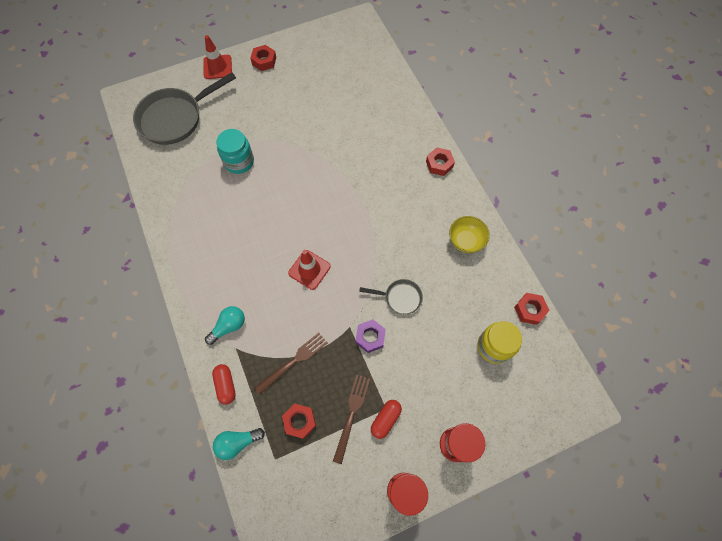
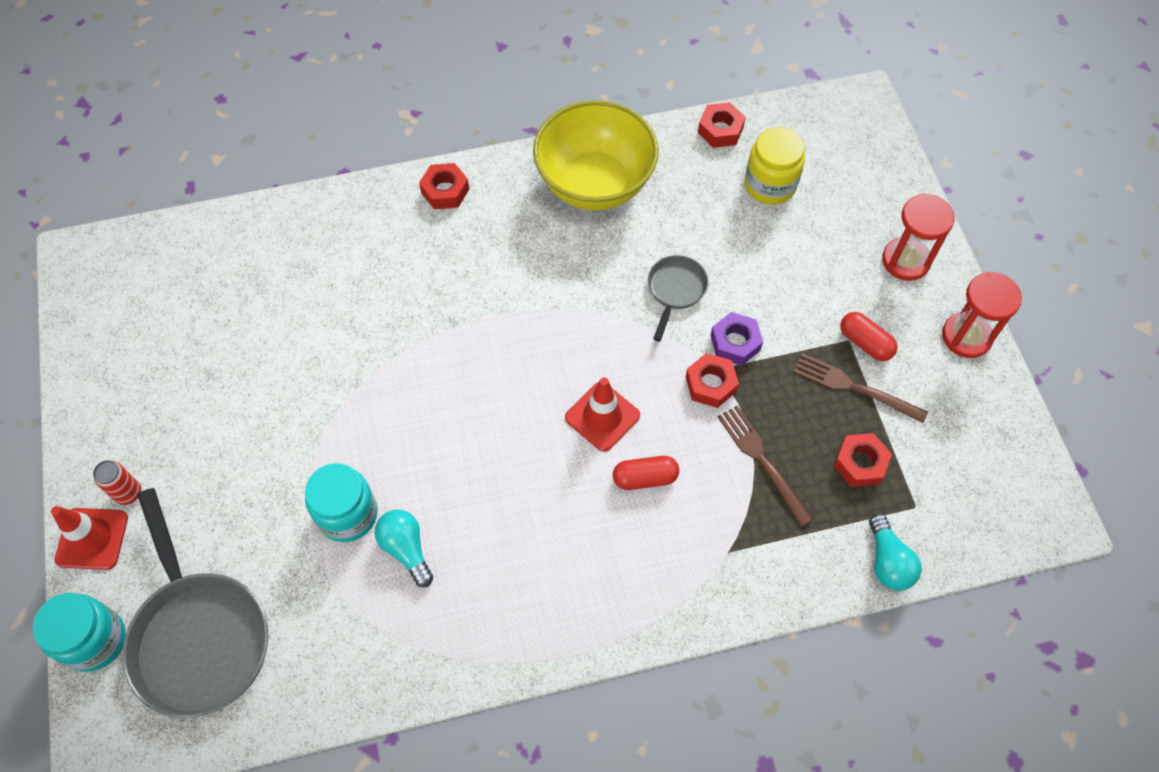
camera: 80 degrees left, 5 degrees down
turquoise light bulb [205,306,245,345] -> turquoise light bulb moved to [375,509,433,587]
red capsule [212,364,236,405] -> red capsule moved to [613,456,679,490]
red nut [250,45,276,71] -> red nut moved to [686,353,739,408]
yellow bowl [449,216,490,253] -> yellow bowl [533,100,659,211], size x1.90
none -> turquoise jar [33,593,126,672]
none -> red can [93,460,141,505]

